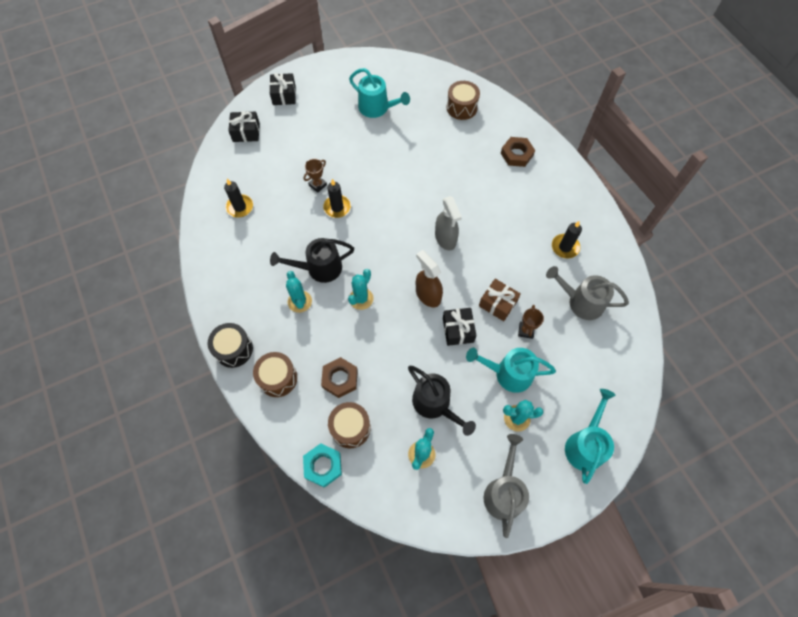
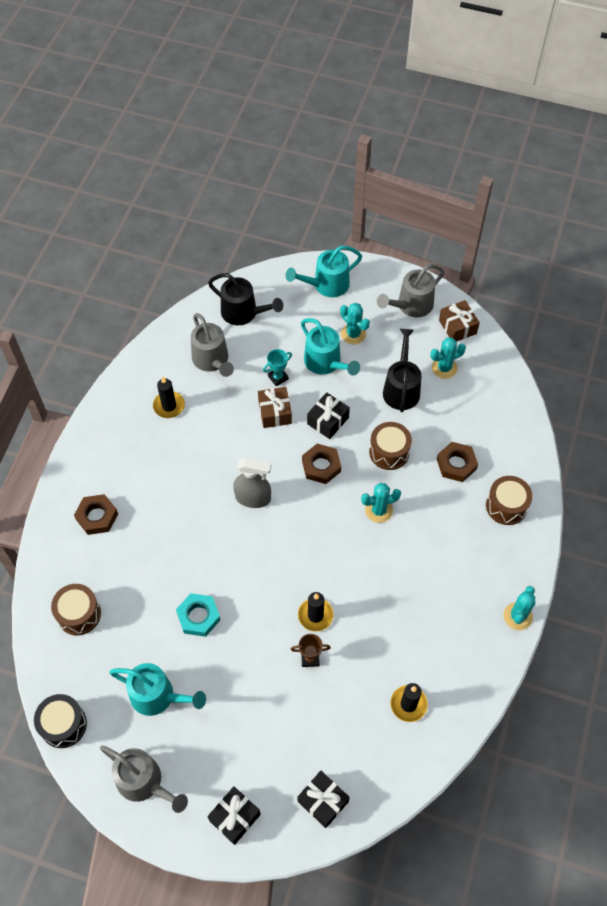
camera: 135 degrees left, 5 degrees down
black drum [208,323,253,368] -> black drum moved to [34,694,87,748]
black watering can [270,238,354,283] -> black watering can moved to [208,273,283,325]
turquoise cactus [286,271,312,313] -> turquoise cactus moved to [504,586,535,630]
turquoise nut [303,443,342,488] -> turquoise nut moved to [176,593,220,637]
brown drum [328,402,371,448] -> brown drum moved to [369,422,412,470]
turquoise watering can [349,68,410,118] -> turquoise watering can turned 120 degrees clockwise [109,663,206,716]
brown spray bottle [416,250,443,308] -> brown nut [302,444,341,484]
grey spray bottle [435,196,462,250] -> grey spray bottle turned 75 degrees clockwise [233,458,271,508]
brown trophy [518,305,544,339] -> turquoise trophy [263,349,292,386]
none -> grey watering can [100,746,188,813]
none -> brown gift [439,300,480,341]

